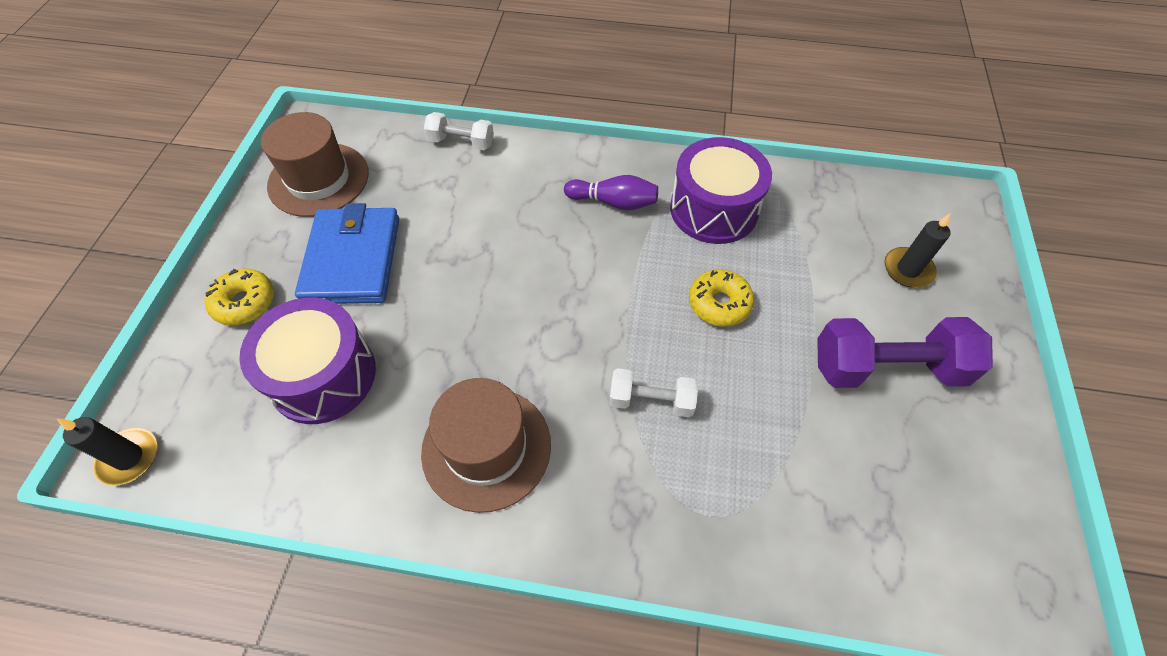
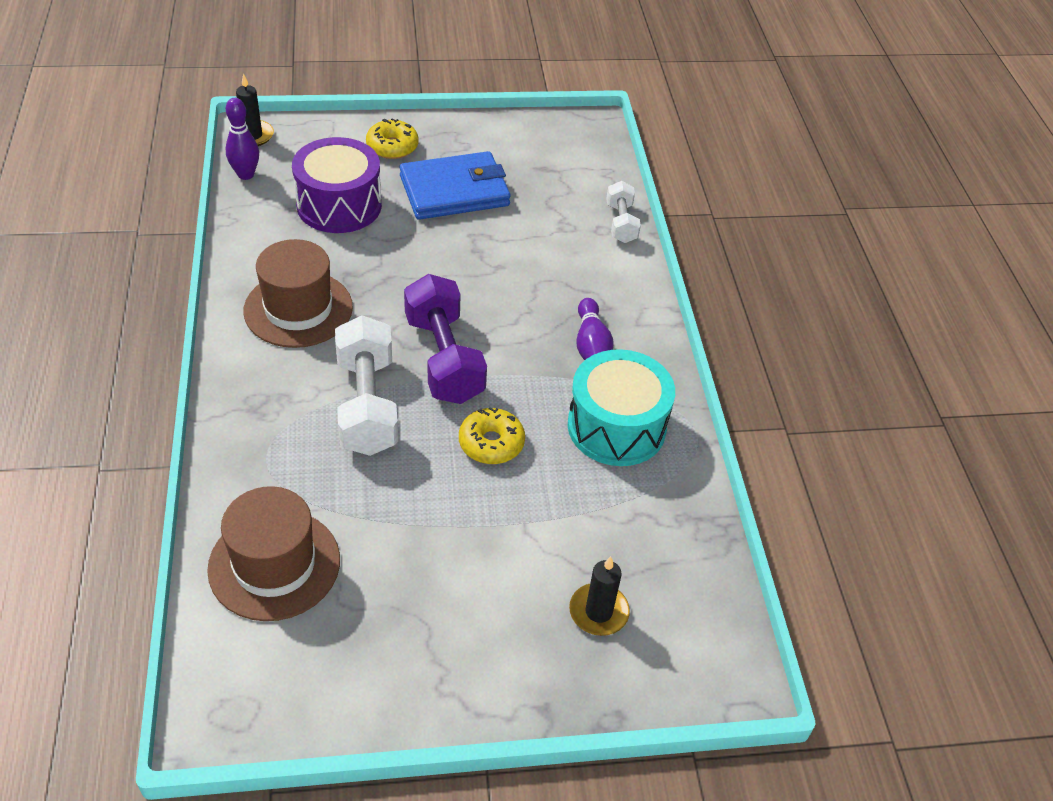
camera: 70 degrees right, 10 degrees down
brown hat [261,112,369,217] -> brown hat moved to [207,486,340,621]
white dumbbell [609,368,698,417] -> white dumbbell [335,315,398,456], size x1.78
purple drum [670,137,772,244] -> turquoise drum [568,349,675,466]
purple dumbbell [817,317,993,388] -> purple dumbbell moved to [404,274,487,404]
none -> purple bowling pin [226,98,259,180]

